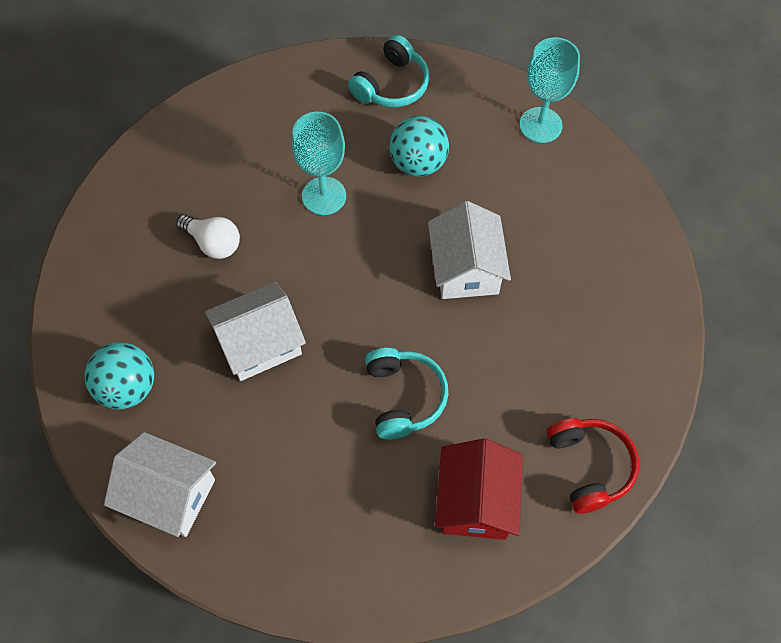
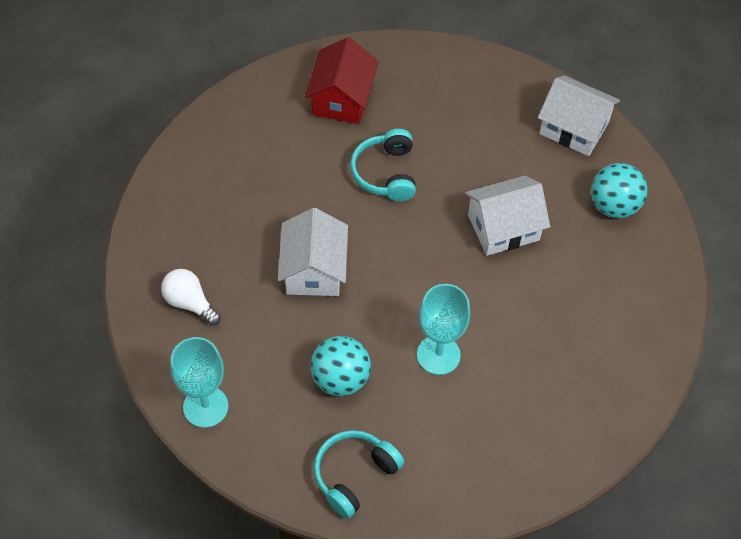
camera: 175 degrees left, 5 degrees down
white light bulb [177,215,240,259] -> white light bulb moved to [161,269,221,326]
red headphones [547,418,639,514] -> none

